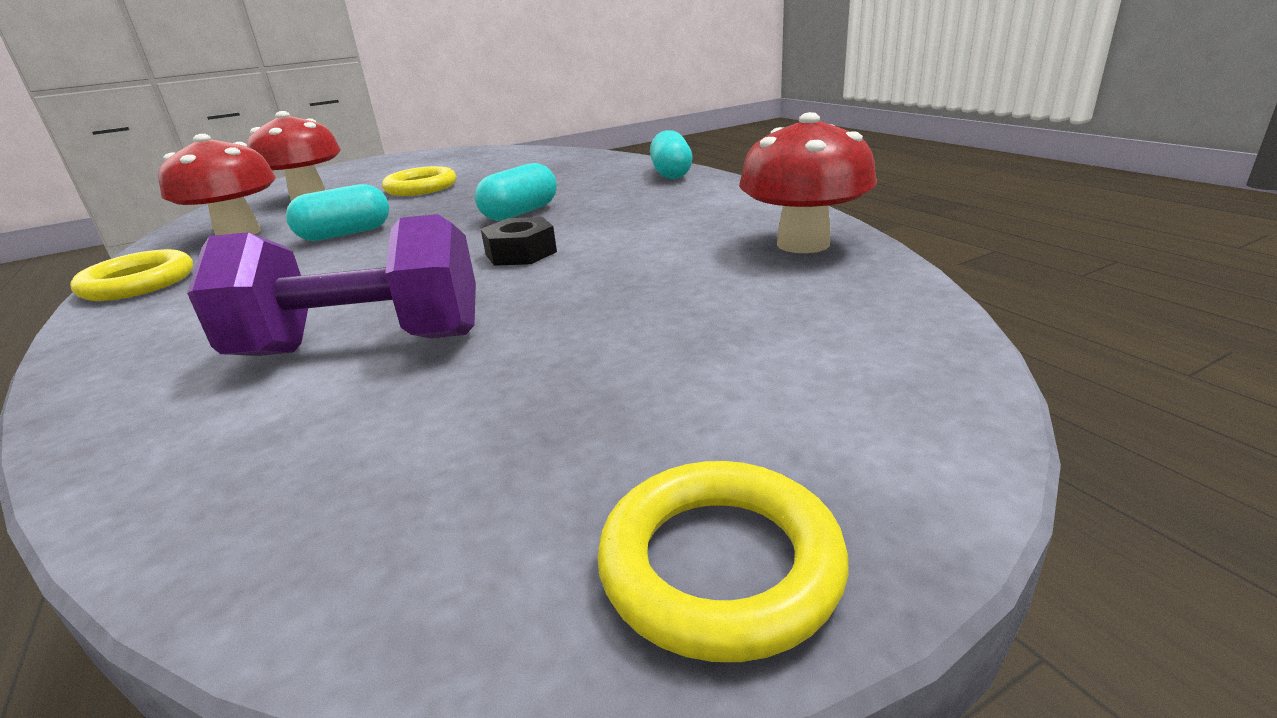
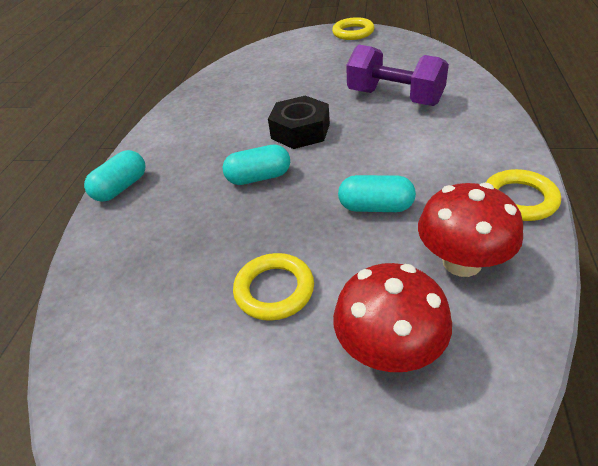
camera: 140 degrees left, 15 degrees up
black nut [481,217,557,266] -> black nut [268,96,330,149], size x1.54
red mushroom [739,112,877,253] -> none

